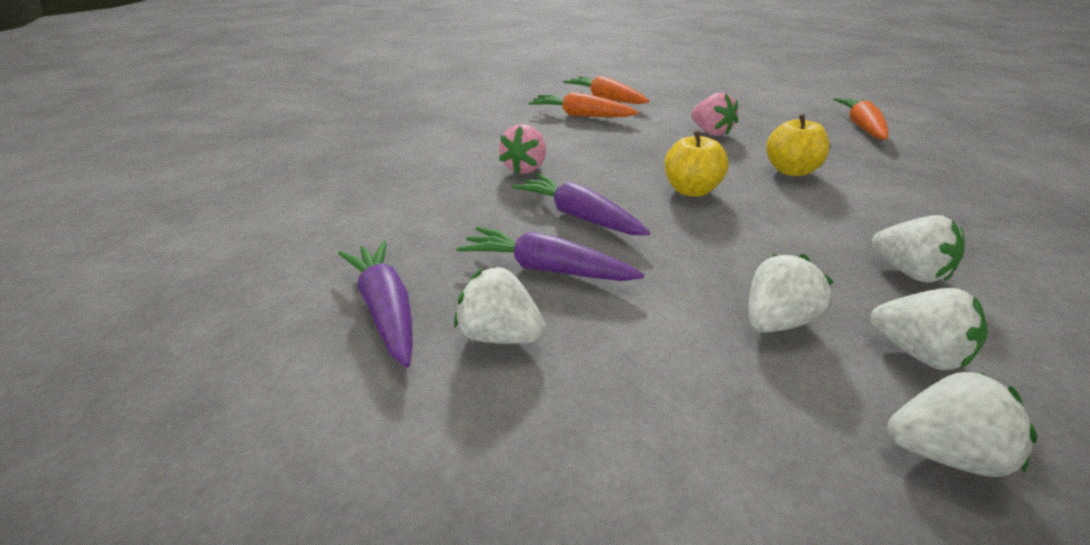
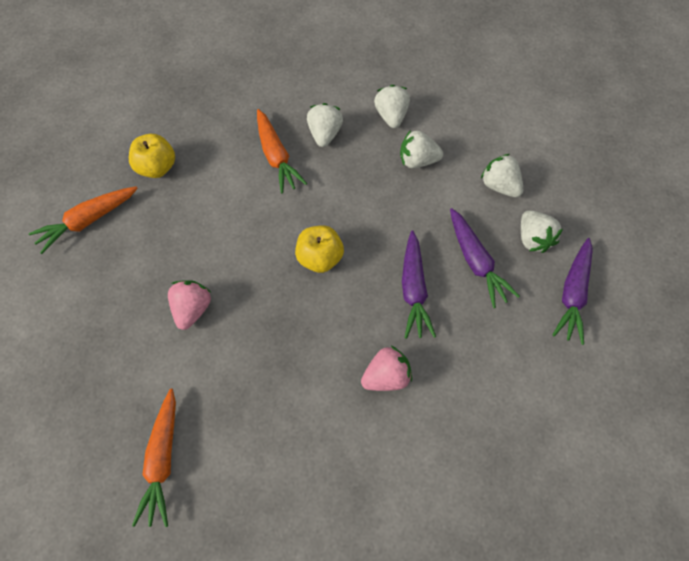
camera: 135 degrees left, 30 degrees up
orange carrot [529,92,638,117] -> orange carrot moved to [257,109,307,194]
yellow apple [766,114,829,176] -> yellow apple moved to [129,134,175,178]
white strawberry [887,372,1038,477] -> white strawberry moved to [481,154,523,197]

